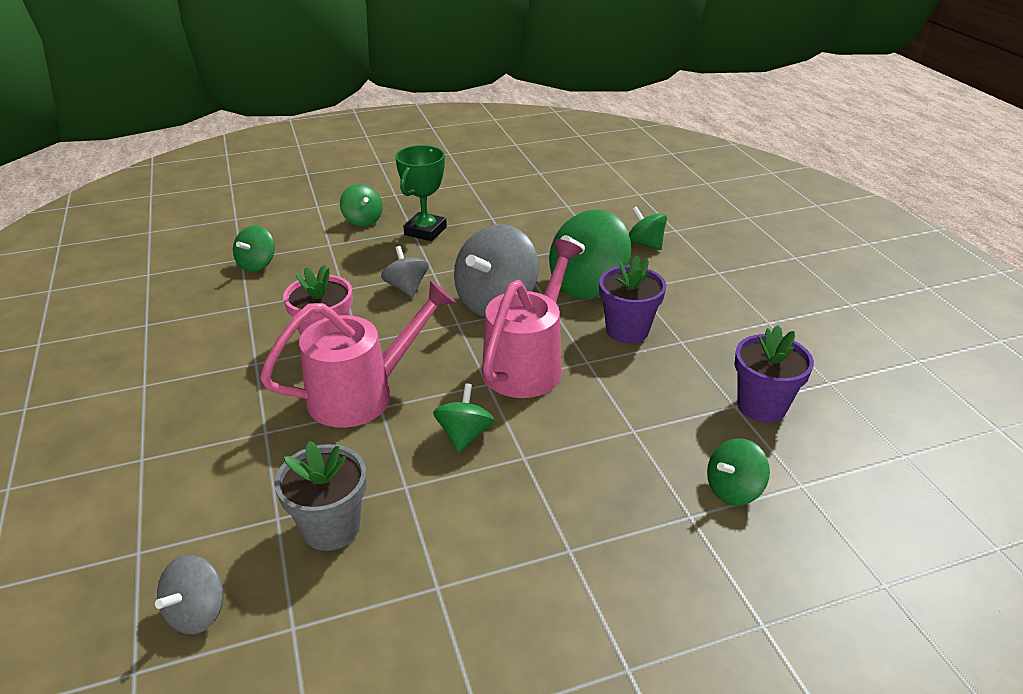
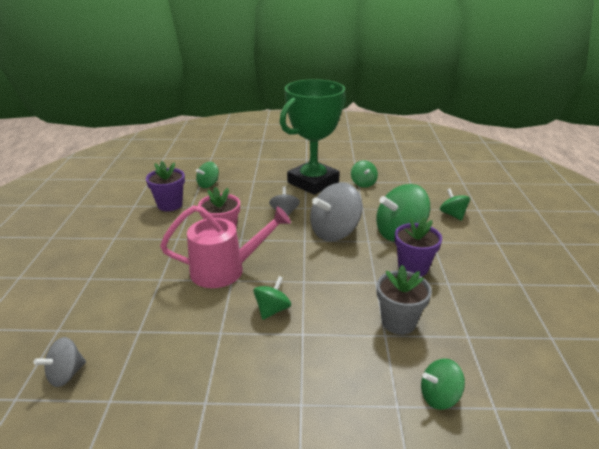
camera: 20 degrees right, 5 degrees down
grey flower pot [275,441,367,551] -> grey flower pot moved to [377,265,432,335]
green spinning top [340,184,382,227] -> green spinning top moved to [351,160,378,188]
green trophy [395,145,447,241] -> green trophy [280,79,346,195], size x1.86
pink watering can [482,239,583,398] -> none
purple flower pot [735,325,814,423] -> purple flower pot moved to [146,161,185,211]

